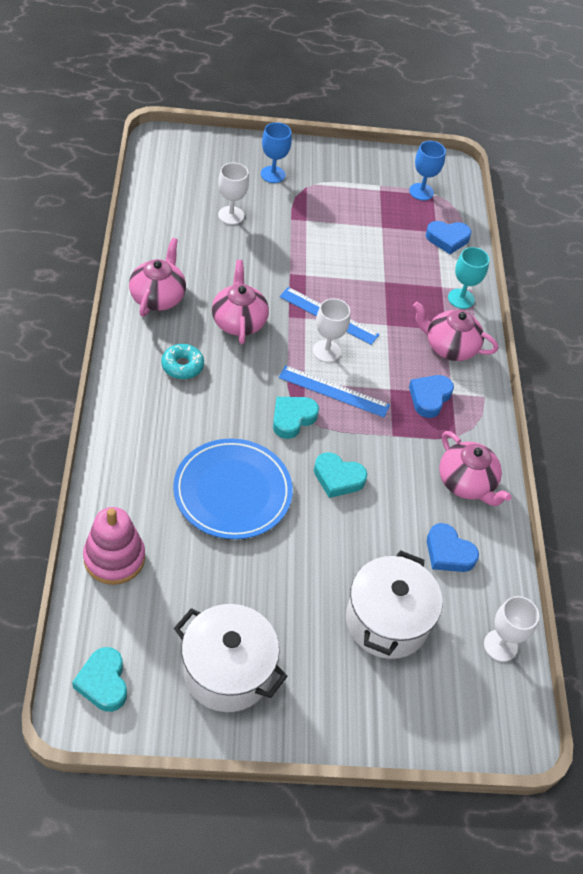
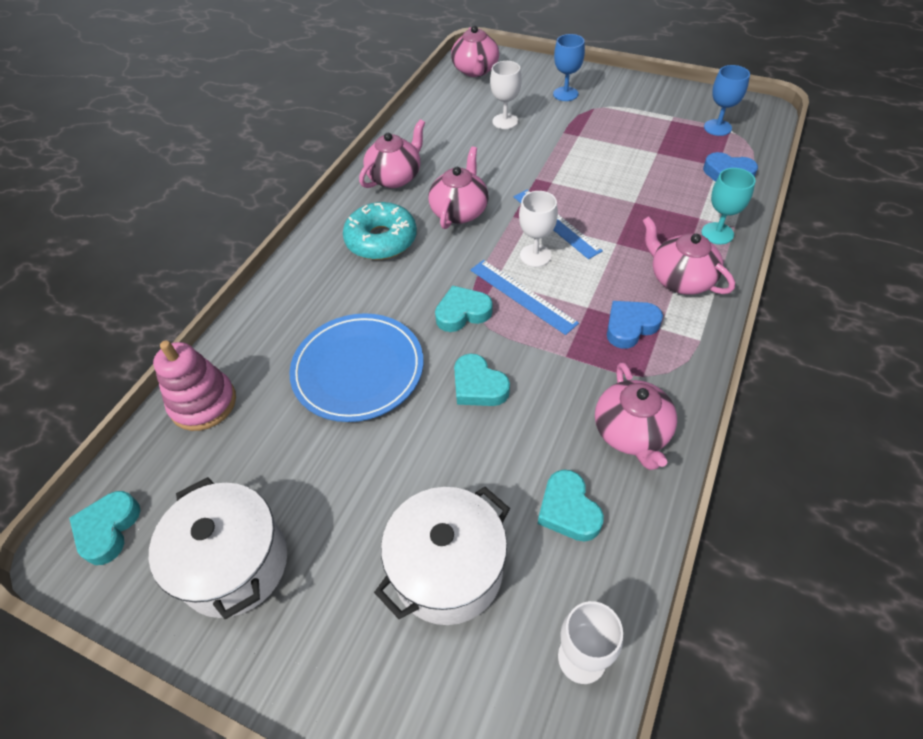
camera: 35 degrees right, 0 degrees up
turquoise donut [161,344,204,379] -> turquoise donut [343,202,417,260], size x1.66
blue heart [427,523,479,572] -> turquoise heart [538,470,604,542]
none -> pink teapot [451,26,499,77]

